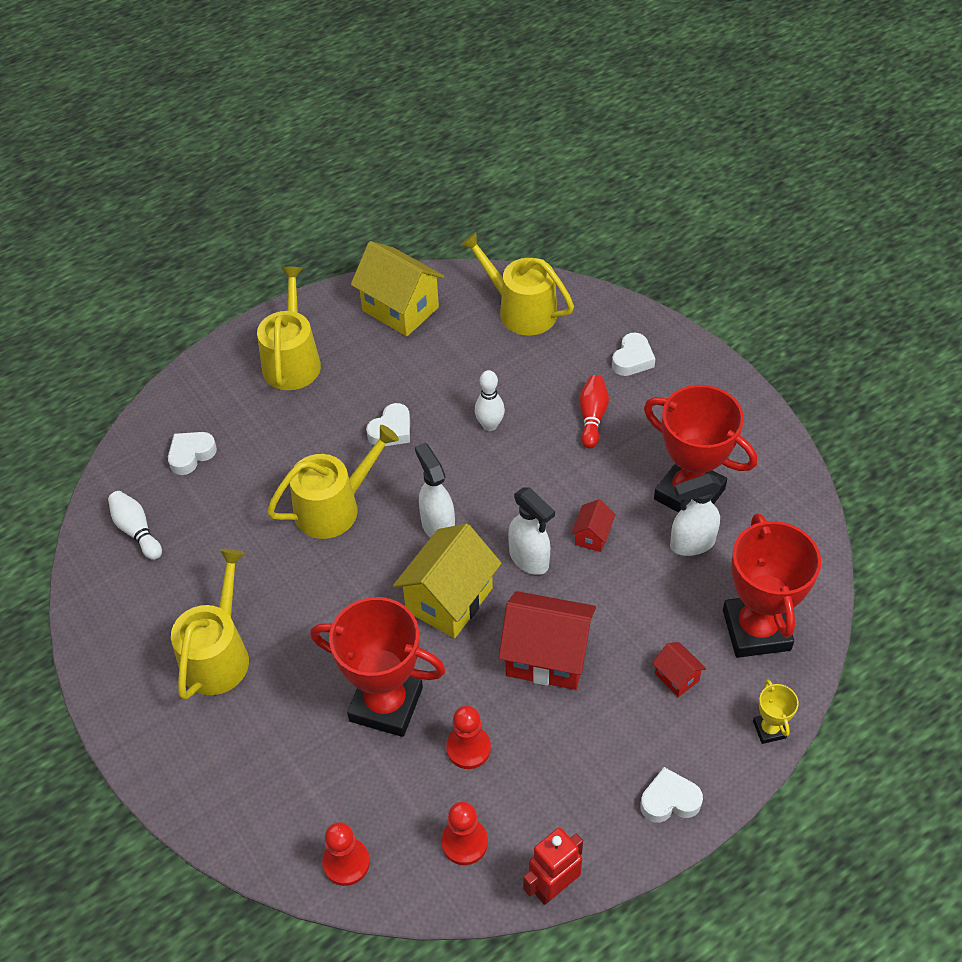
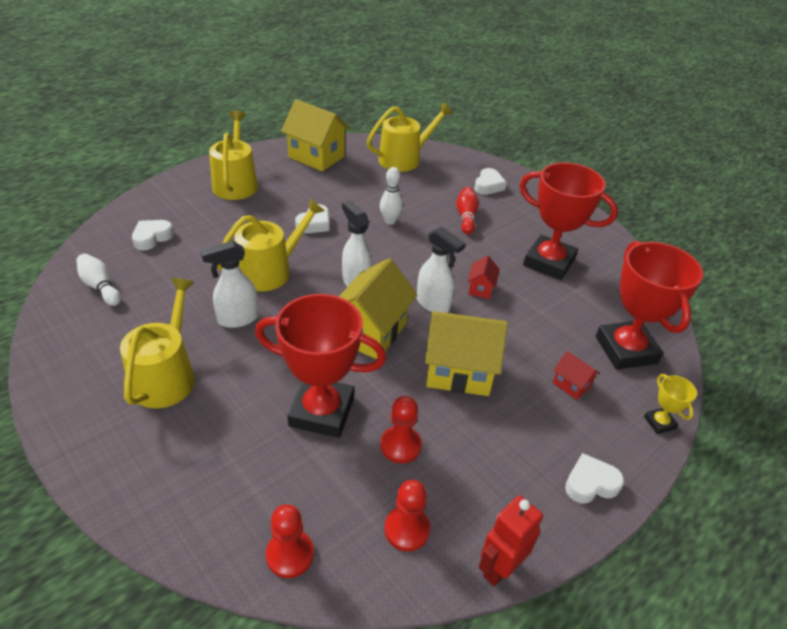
camera: 10 degrees left, 10 degrees down
yellow watering can [460,232,574,335] -> yellow watering can turned 120 degrees clockwise [366,102,453,172]
red house [498,591,596,690] -> yellow house [425,311,508,396]
white spray bottle [670,474,722,556] -> white spray bottle moved to [200,241,259,328]

